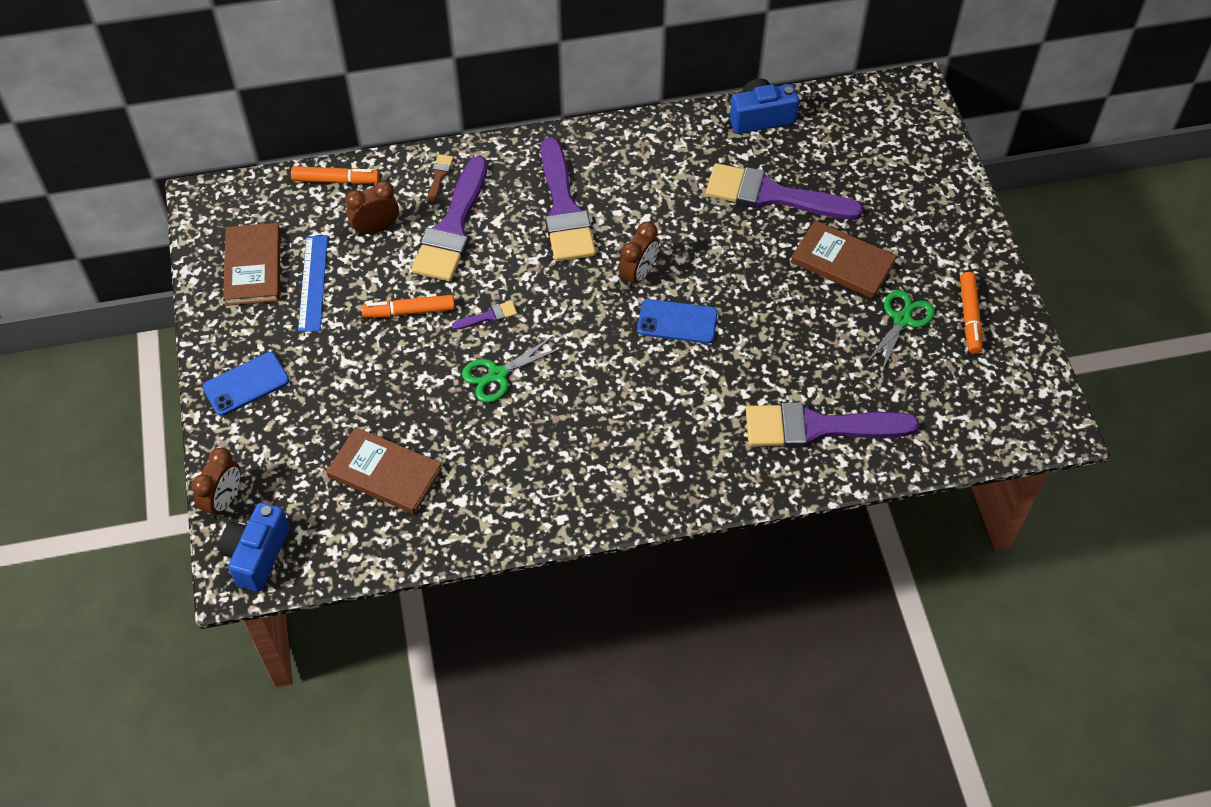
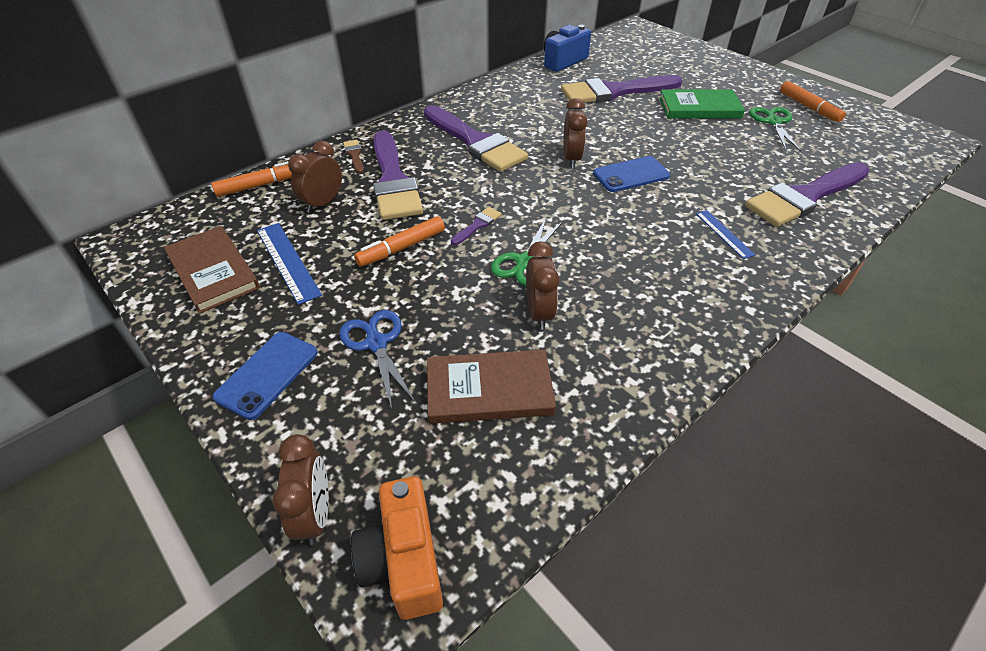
camera: 30 degrees left, 10 degrees down
blue camera [219,503,290,592] -> orange camera [351,476,443,620]
brown book [791,220,897,299] -> green book [659,89,745,119]
none -> blue scissors [339,310,415,408]
none -> brown clock [526,241,559,330]
none -> blue ruler [696,210,755,259]

